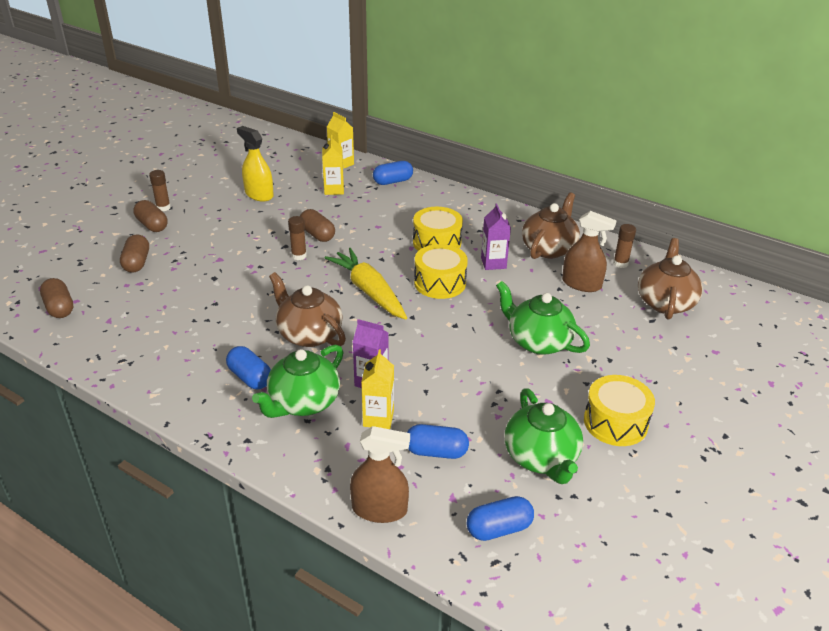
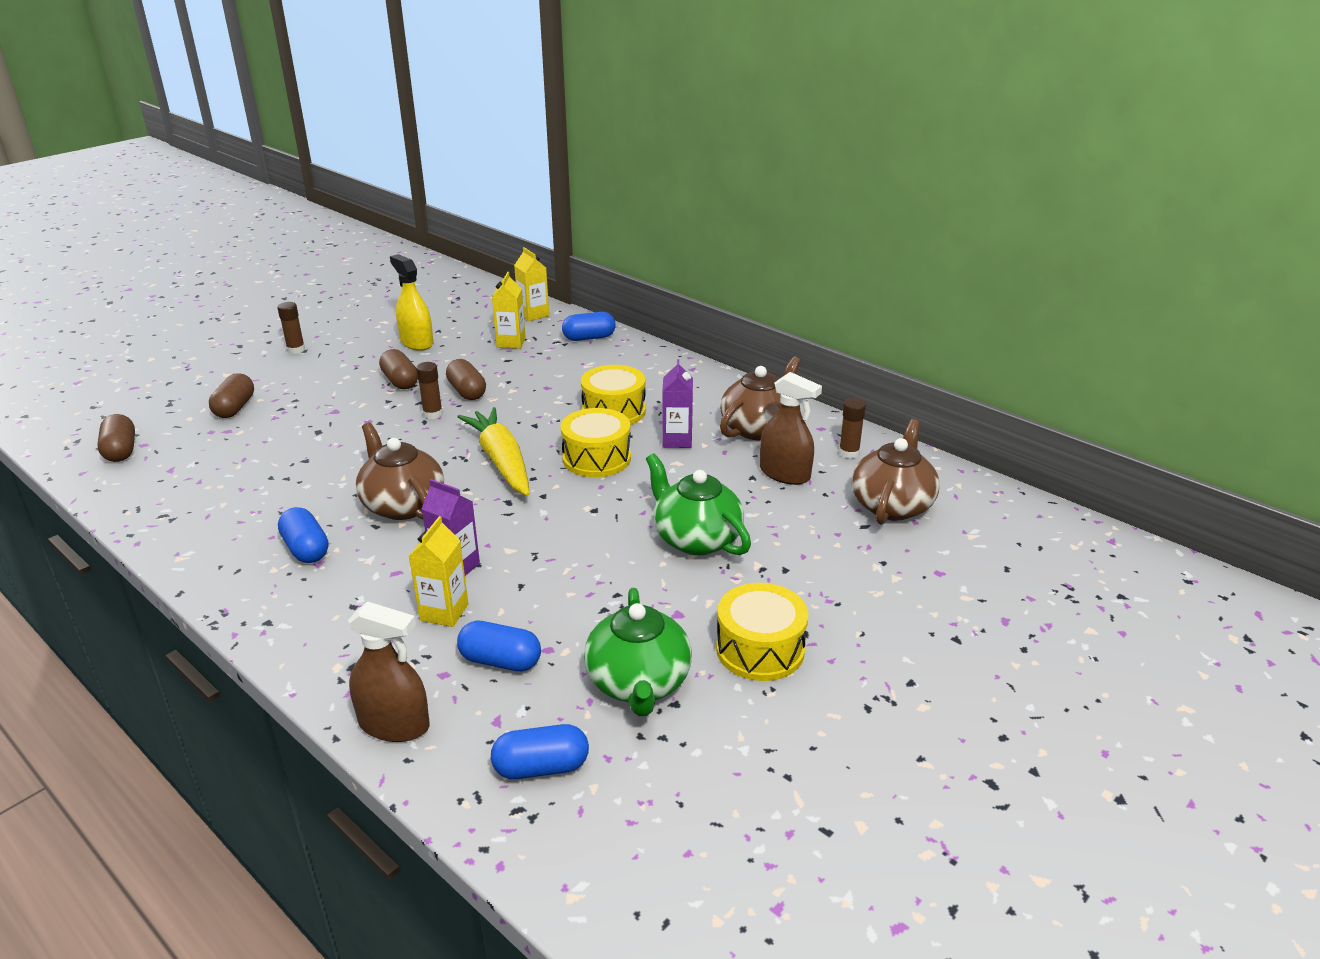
camera: 10 degrees right, 5 degrees down
brown capsule [133,200,167,232] -> brown capsule moved to [379,349,418,389]
green teapot [252,345,343,418] -> none

